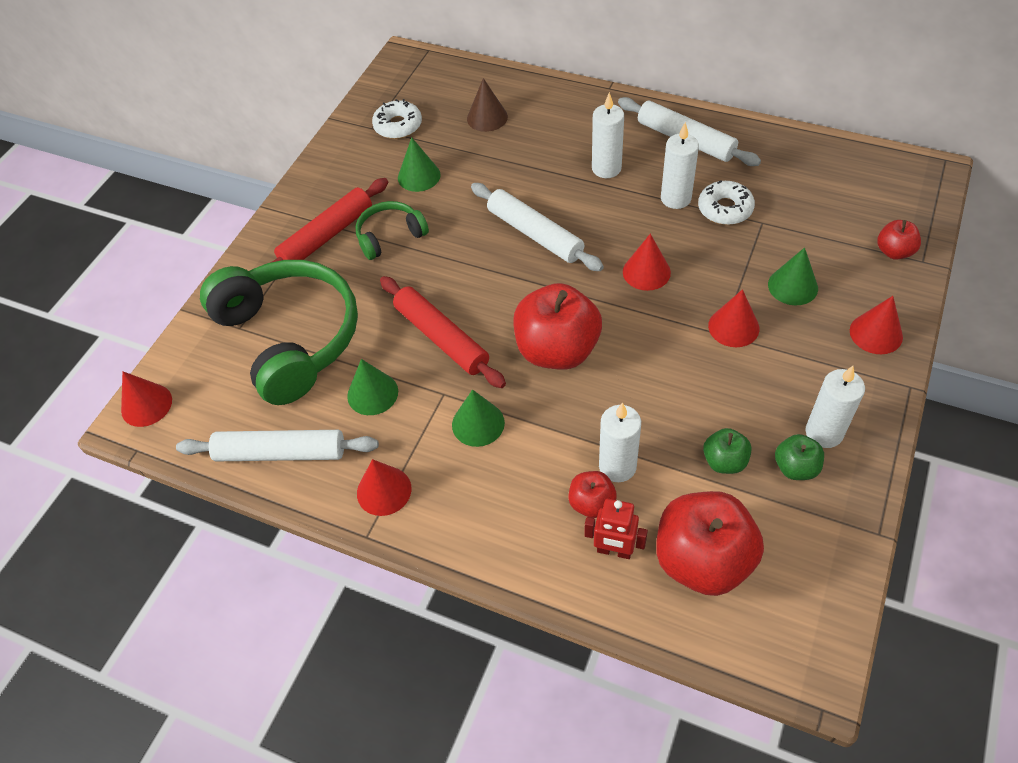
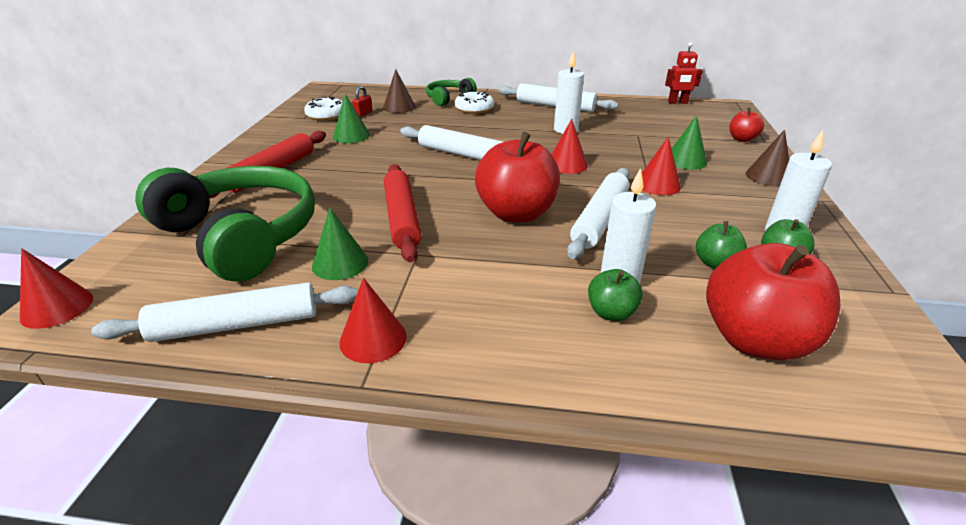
camera: 20 degrees left, 20 degrees down
green headphones [355,201,429,260] -> green headphones moved to [426,78,477,106]
red rolling pin [380,276,506,388] -> red rolling pin turned 45 degrees clockwise [384,164,422,262]
green cone [452,389,505,447] -> none
red apple [568,471,617,518] -> green apple [588,269,643,321]
red robot [585,498,648,559] -> red robot moved to [665,42,703,104]
white candle [592,92,624,178] -> none
white donut [698,181,755,225] -> white donut moved to [455,91,494,114]
red cone [850,296,903,354] -> brown cone [746,129,789,187]
none -> red padlock [352,86,372,117]
none -> white rolling pin [567,168,629,259]

